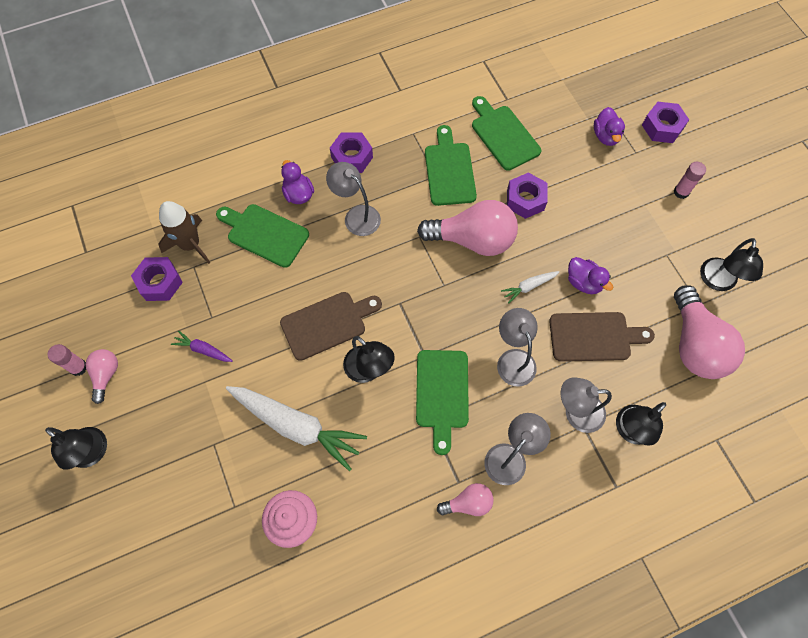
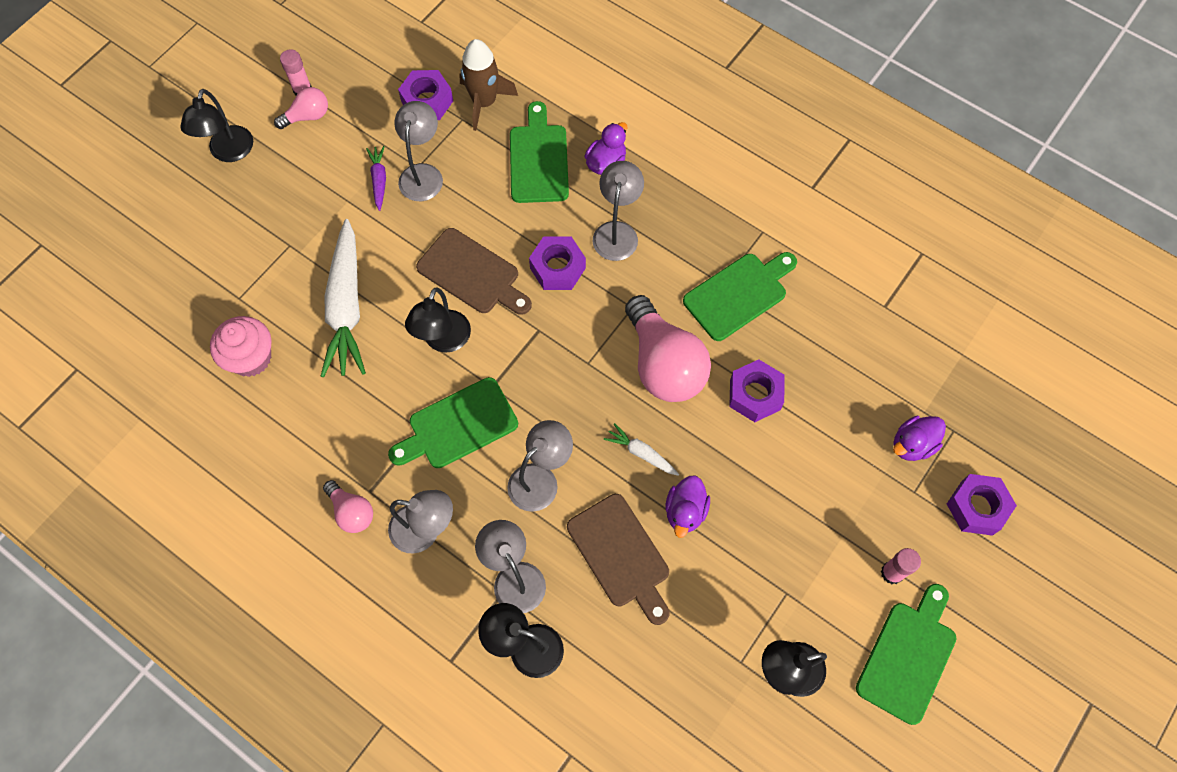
camera: 60 degrees right, 0 degrees up
purple nut [330,133,373,173] -> purple nut moved to [529,236,586,290]
green cutting board [472,96,541,171] -> green cutting board moved to [856,584,957,725]
pink light bulb [674,285,745,379] -> none
none -> grey lamp [395,101,443,201]

